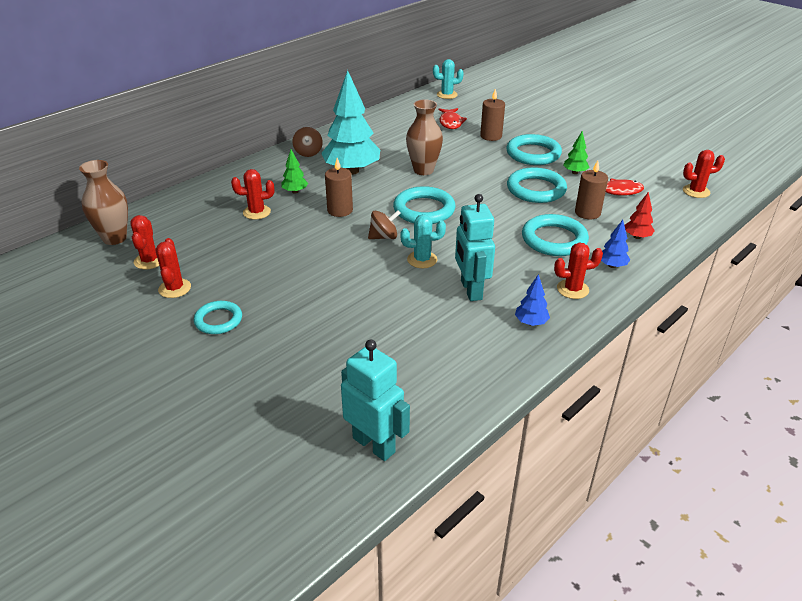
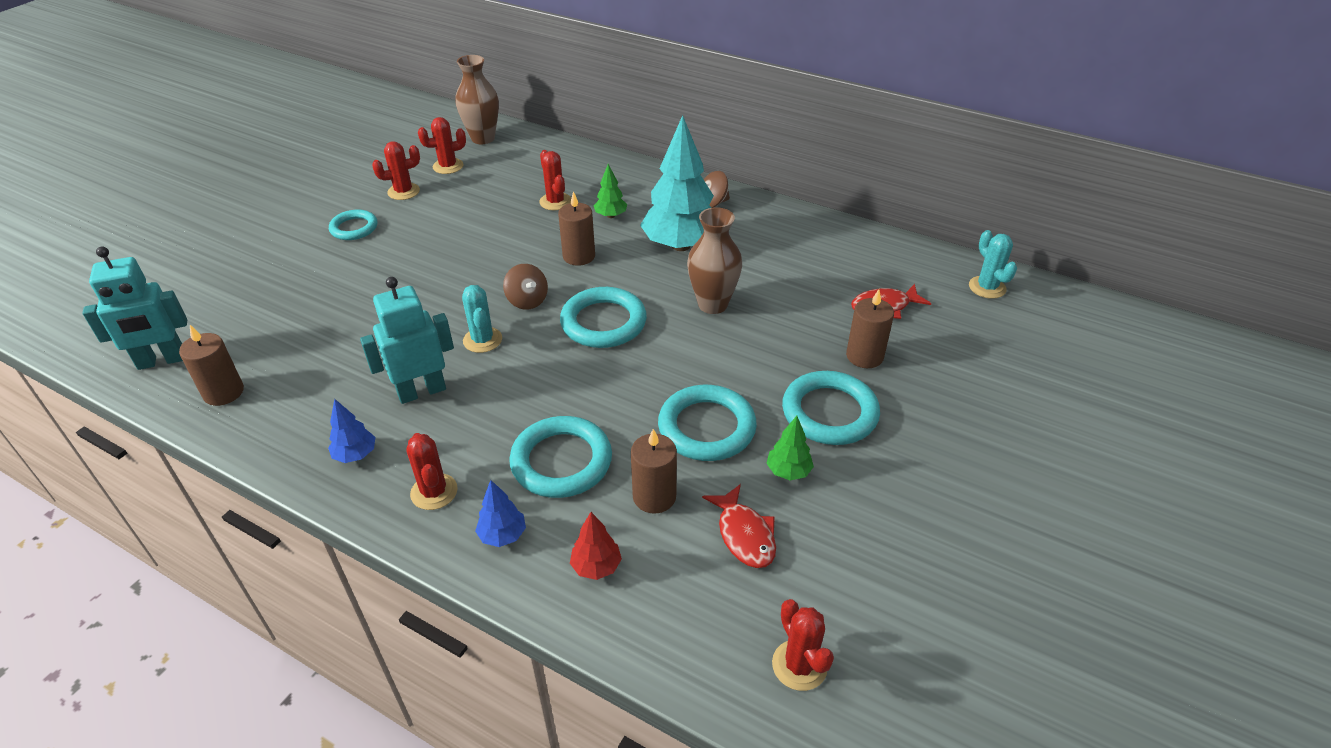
camera: 75 degrees right, 5 degrees up
turquoise robot [341,340,410,461] -> turquoise robot turned 45 degrees clockwise [82,247,187,370]
none -> brown candle [179,325,244,406]

